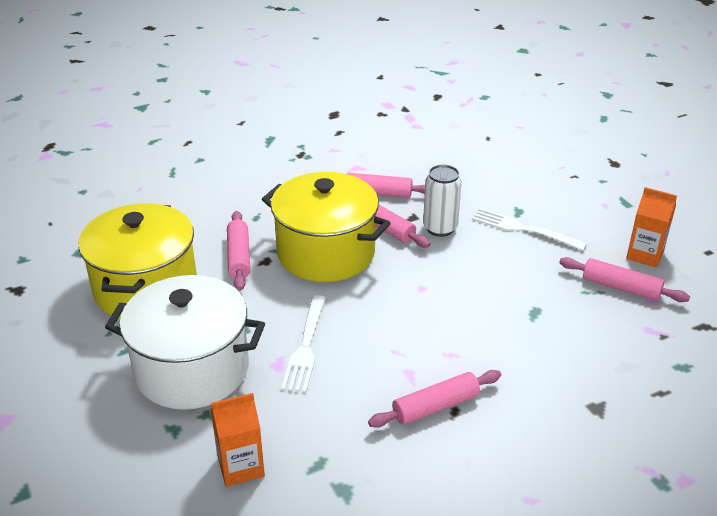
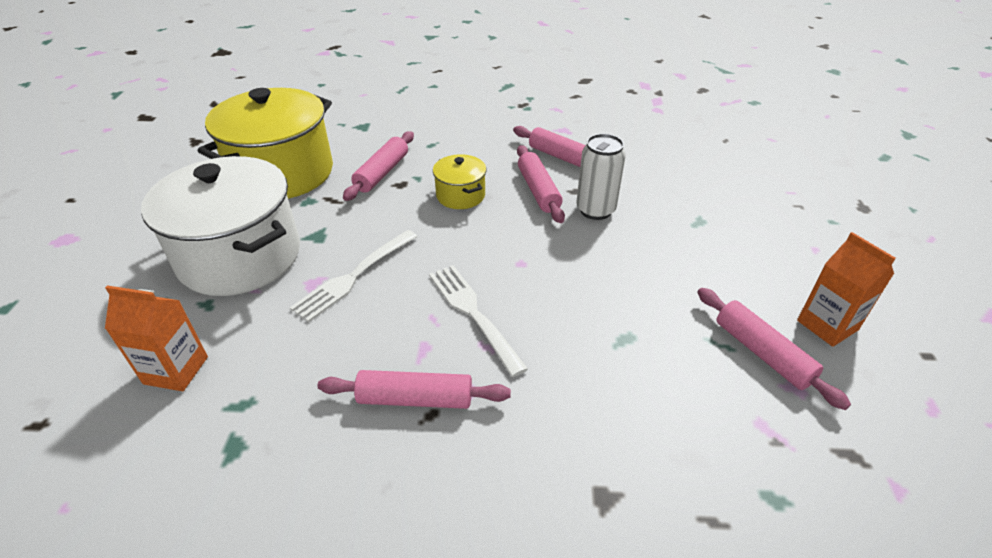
camera: 30 degrees right, 5 degrees up
yellow pot [262,172,391,282] -> yellow pot [433,154,486,209], size x0.46
white fork [472,208,587,251] -> white fork moved to [429,265,528,377]

